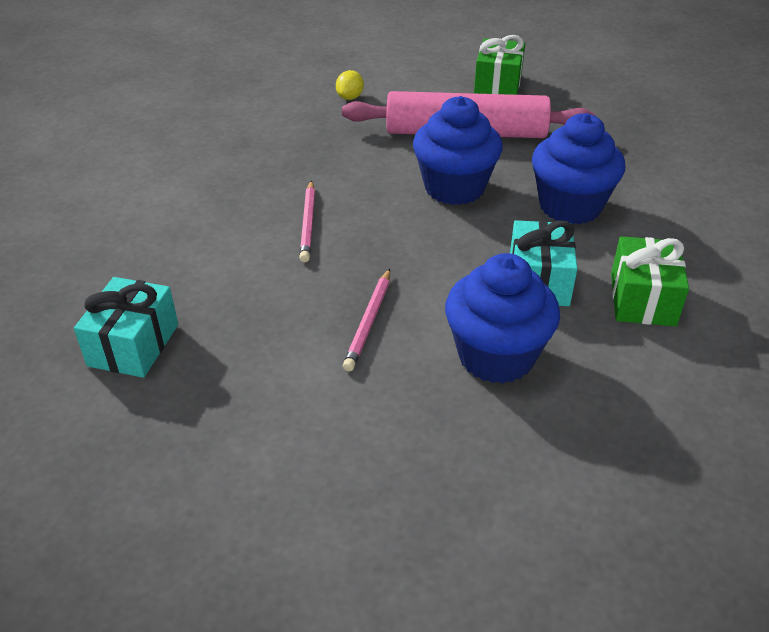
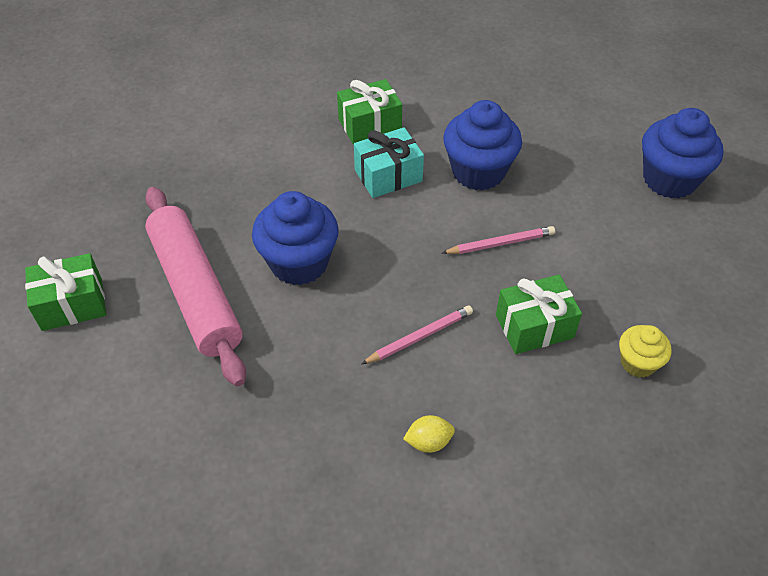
camera: 120 degrees left, 10 degrees up
turquoise gift [74,277,178,378] -> yellow cupcake [619,325,672,378]
yellow lemon [336,70,364,100] -> yellow lemon moved to [403,415,455,453]
blue cupcake [532,113,625,224] -> blue cupcake moved to [642,108,724,199]
none -> green gift [496,274,582,354]

